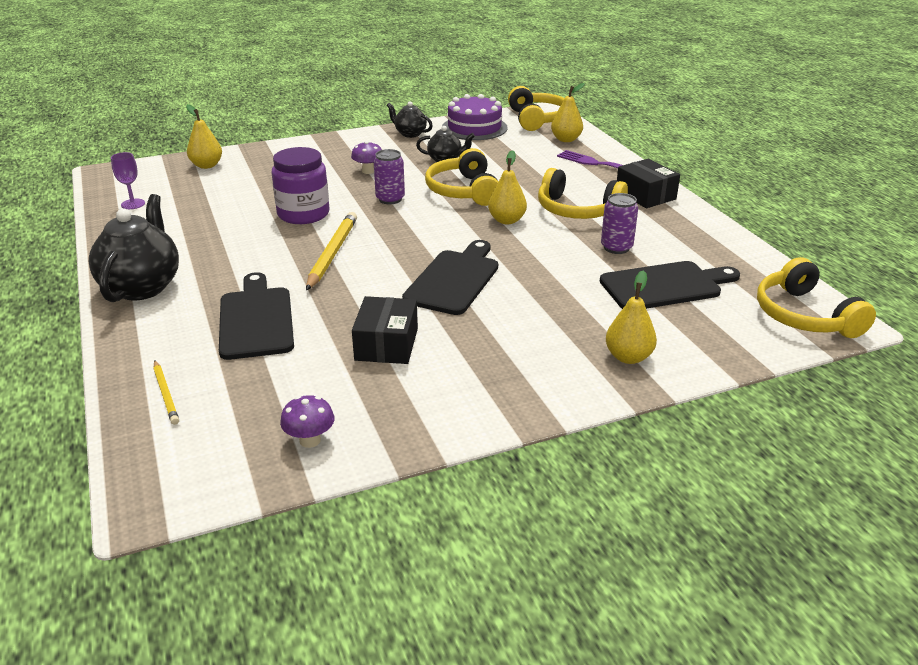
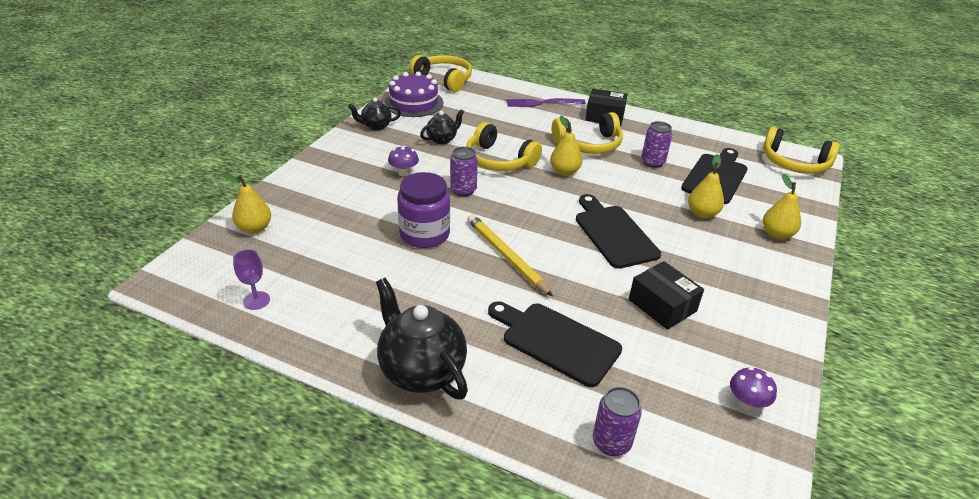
camera: 45 degrees left, 5 degrees up
yellow pencil [153,360,179,425] -> purple can [593,387,642,456]
yellow pear [551,83,585,142] -> yellow pear moved to [688,154,724,218]

